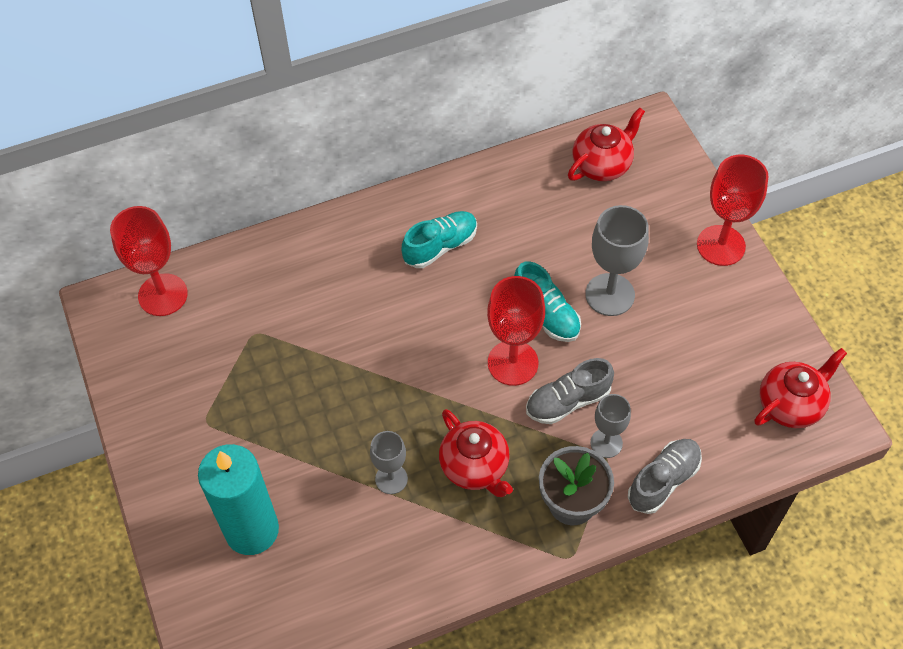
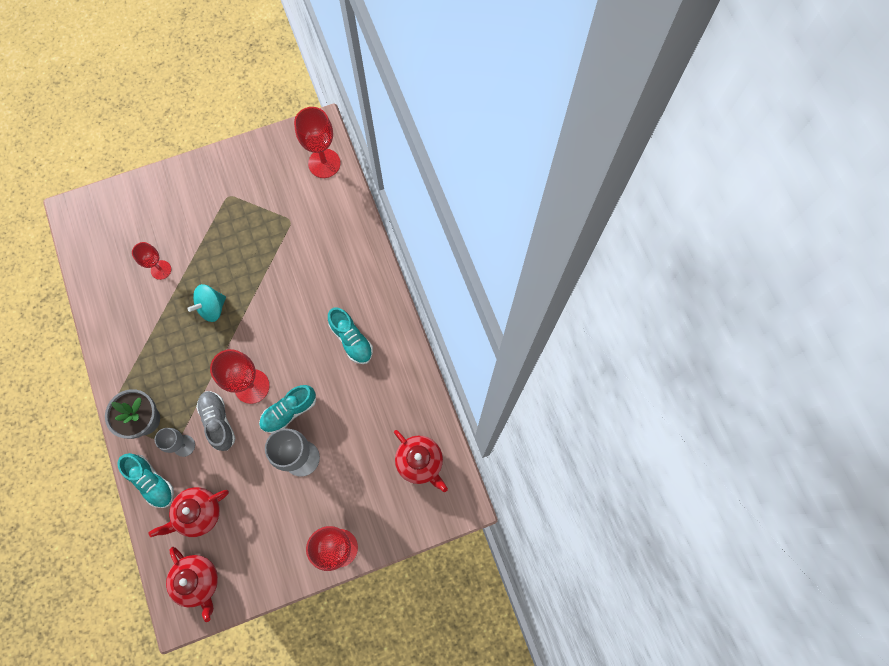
camera: 90 degrees right, 15 degrees up
turquoise candle [198,444,279,555] -> none
grey goblet [370,431,408,494] -> none
red teapot [439,409,513,497] -> red teapot moved to [148,487,229,537]
grey shoe [628,439,702,514] -> turquoise shoe [117,453,174,508]
none -> red goblet [132,242,171,280]
none -> turquoise spinning top [187,284,226,322]

